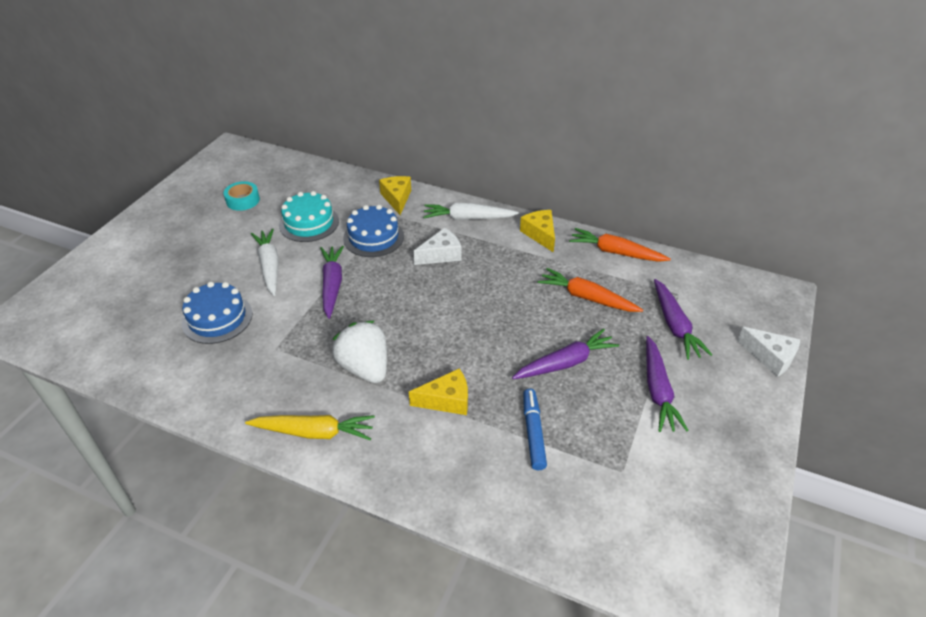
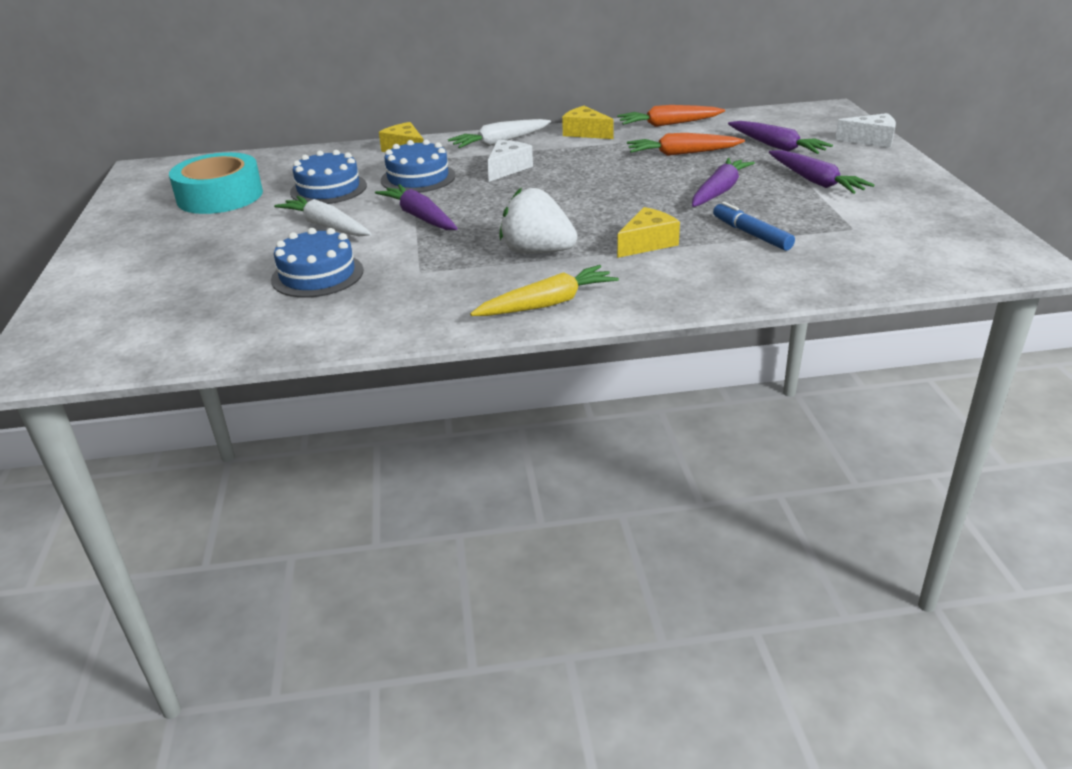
camera: 30 degrees left, 10 degrees down
turquoise tape [223,181,260,211] -> turquoise tape [169,152,263,214], size x1.90
turquoise cake [279,191,339,242] -> blue cake [290,150,367,204]

